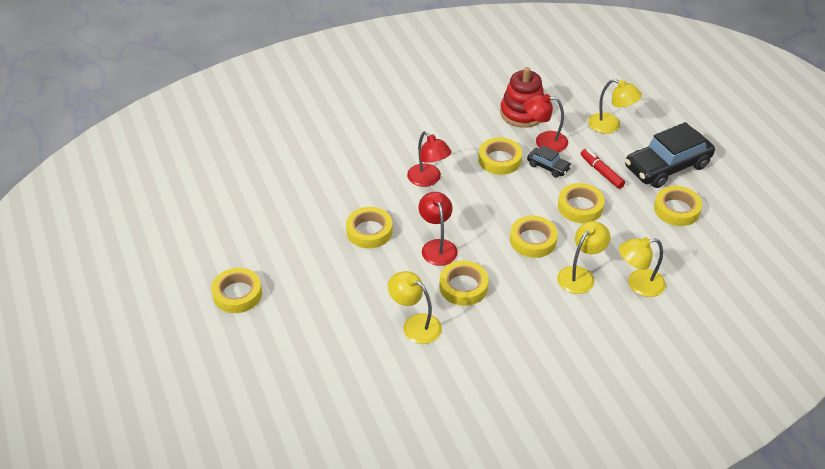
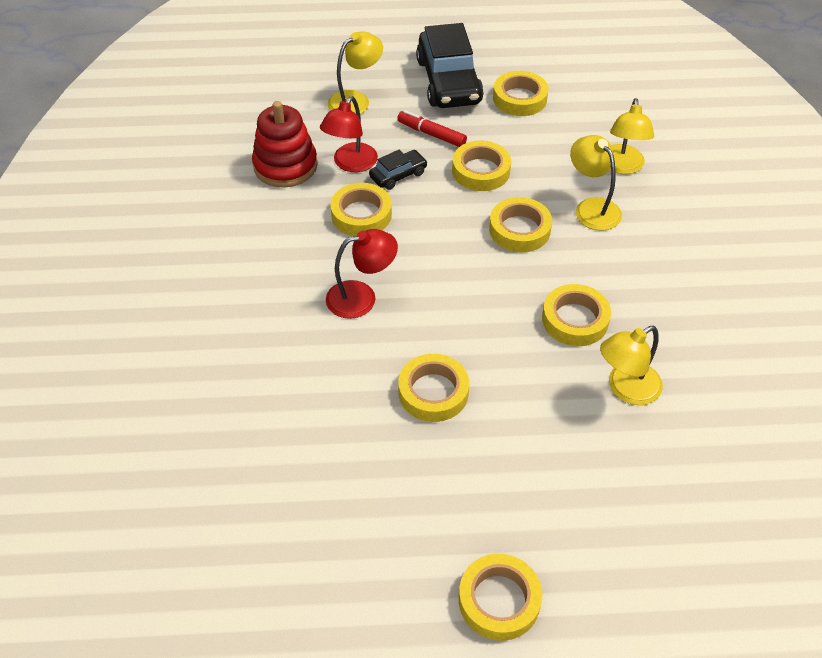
camera: 70 degrees left, 5 degrees up
red lamp [418,192,458,266] -> none
red marker [580,149,625,189] -> red marker turned 45 degrees clockwise [397,110,467,147]

